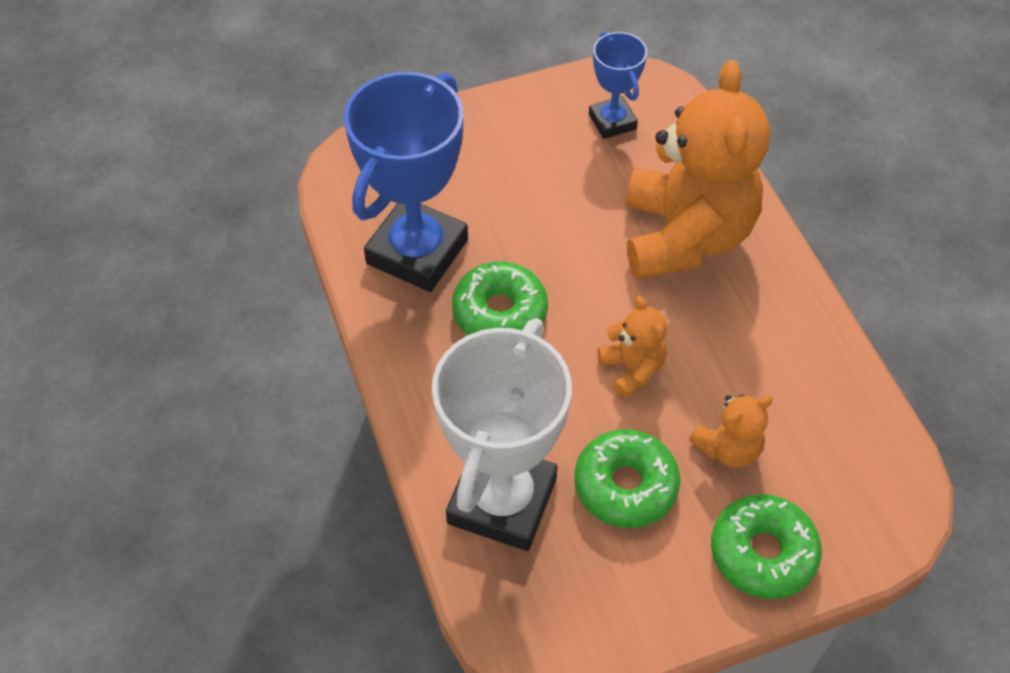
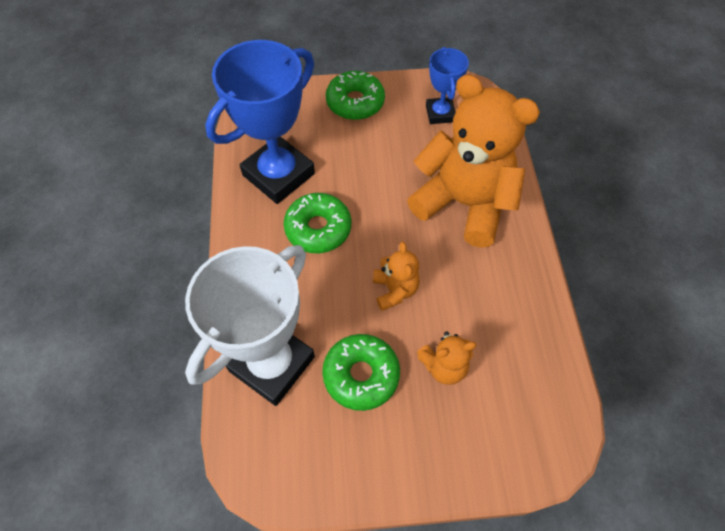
camera: 15 degrees right, 5 degrees up
orange teddy bear [625,60,770,279] -> orange teddy bear turned 75 degrees counterclockwise [407,74,540,248]
green donut [711,494,822,599] -> green donut moved to [326,71,385,120]

